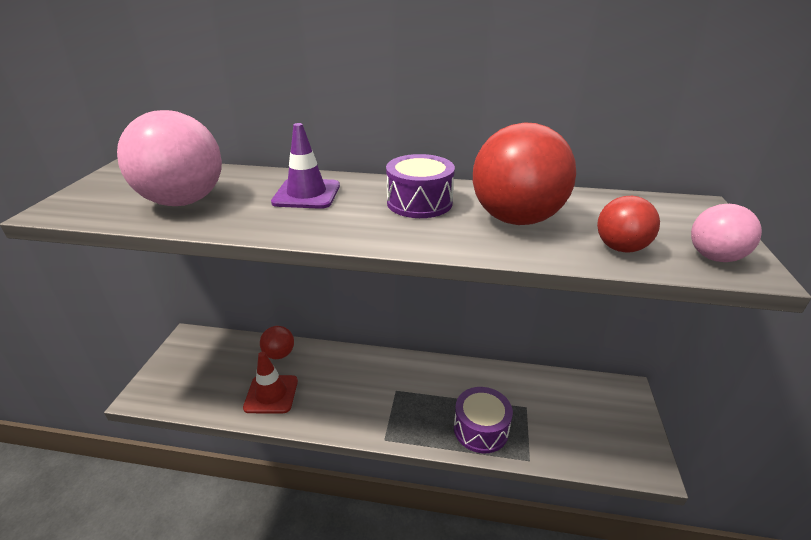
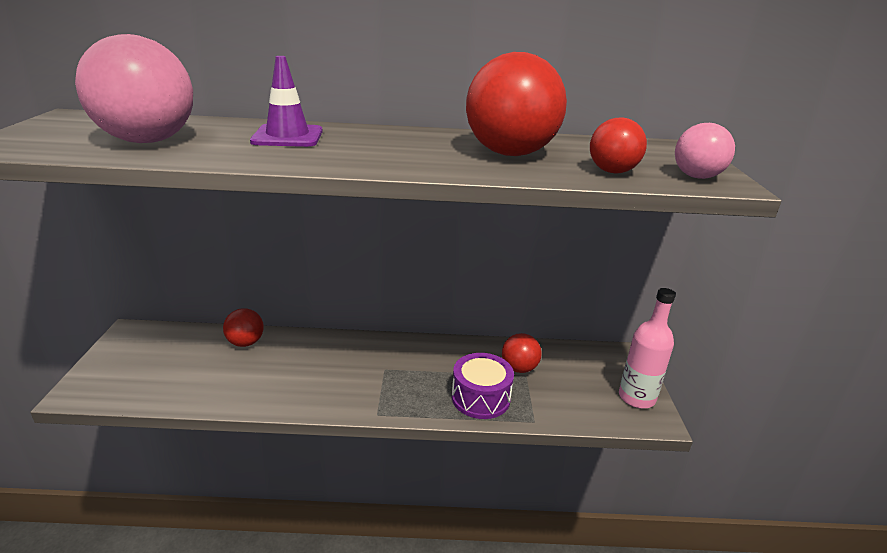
camera: 10 degrees left, 5 degrees down
red traffic cone [243,352,298,413] -> none
purple drum [386,154,455,218] -> none
none -> red ball [502,333,542,373]
none -> pink bottle [619,288,676,409]

